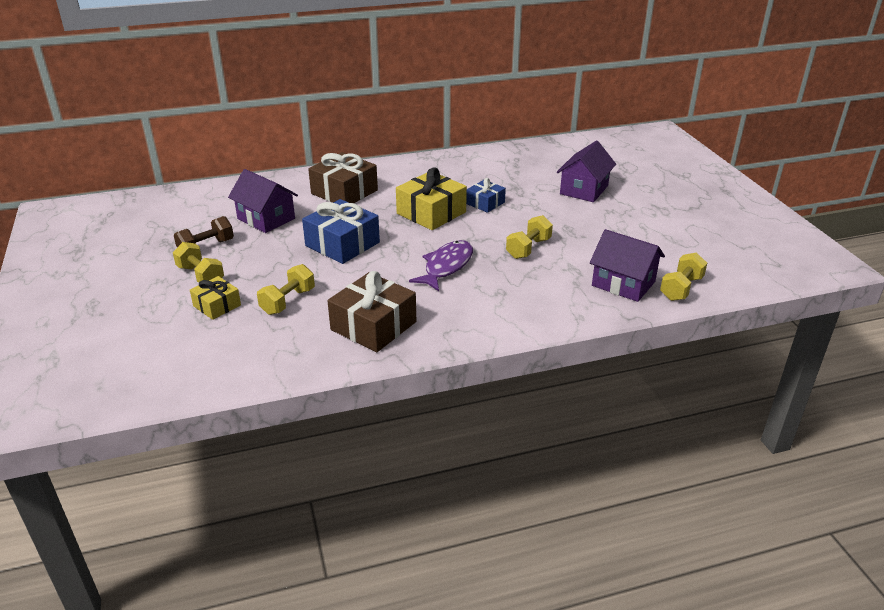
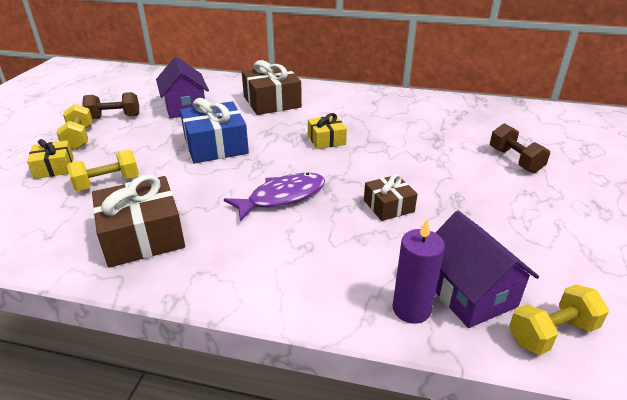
camera: 30 degrees right, 0 degrees up
yellow gift [396,167,467,230] -> yellow gift [308,113,347,149], size x0.57
blue gift [466,178,506,213] -> none
yellow dumbbell [506,215,553,259] -> brown gift [364,174,417,221]
purple house [557,141,616,202] -> brown dumbbell [490,123,550,173]
none -> purple candle [393,219,445,324]

